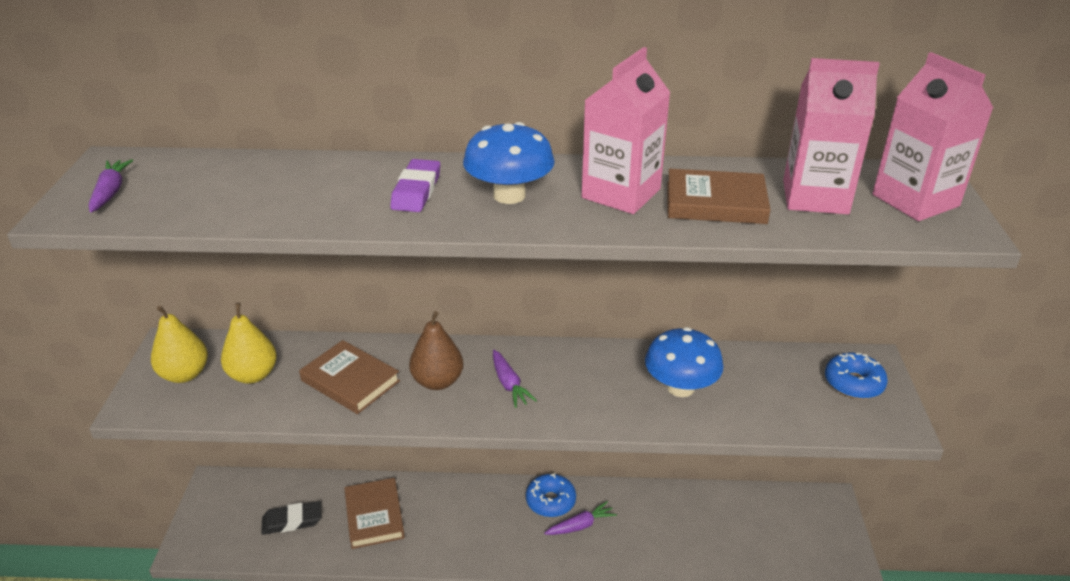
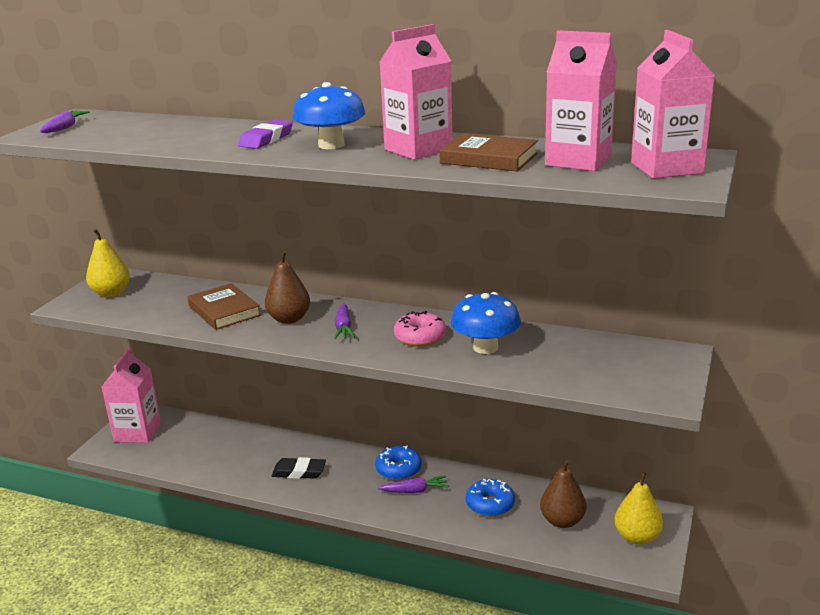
camera: 20 degrees right, 10 degrees down
yellow pear [221,303,277,384] -> yellow pear moved to [614,472,663,545]
black eraser [261,501,321,535] -> black eraser moved to [271,457,326,479]
brown book [344,478,405,549] -> none
blue donut [825,353,888,399] -> blue donut moved to [466,479,515,517]
none -> pink carton [102,348,161,443]
none -> pink donut [394,311,446,347]
none -> brown pear [540,460,586,528]

